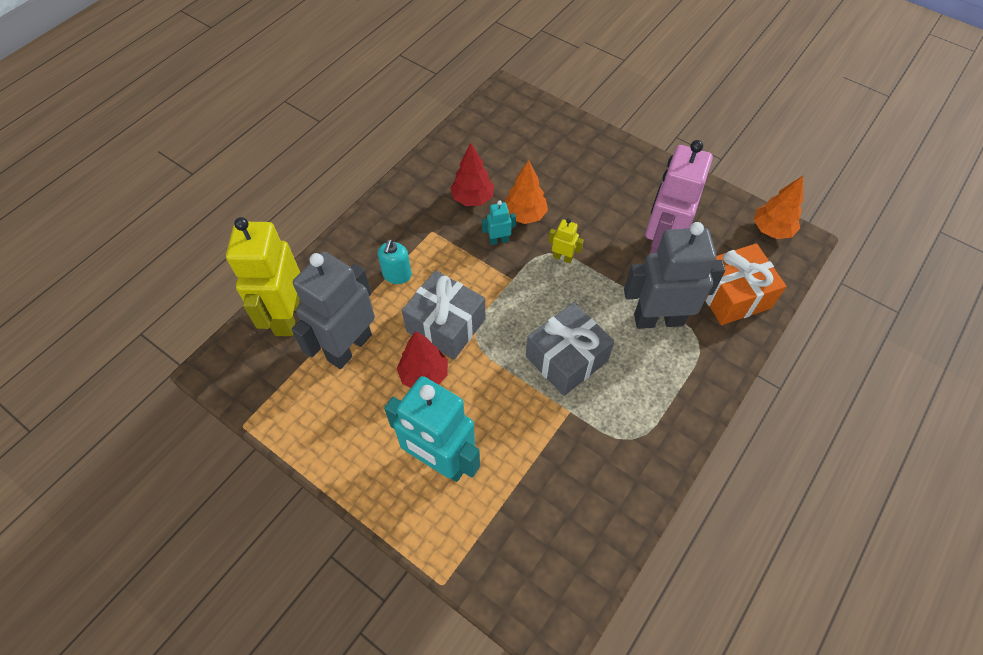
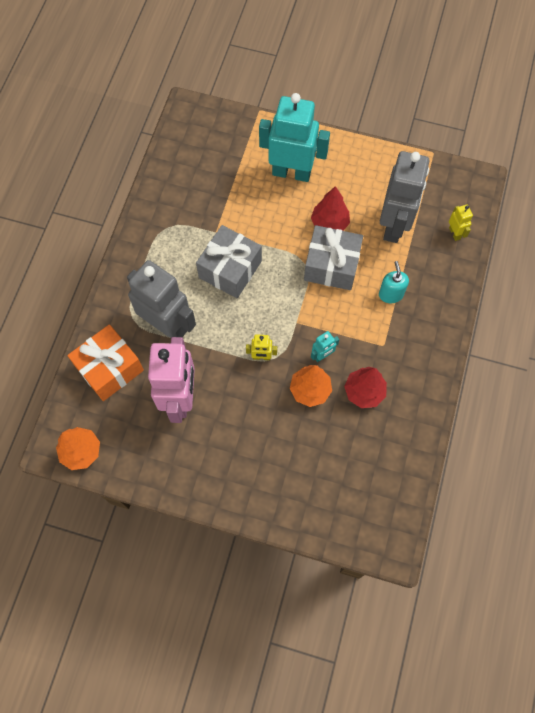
camera: 160 degrees right, 10 degrees up
yellow robot [226,217,300,336] -> yellow robot [449,204,473,241], size x0.42
grey robot [624,222,725,329] -> grey robot turned 120 degrees counterclockwise [127,260,196,338]

